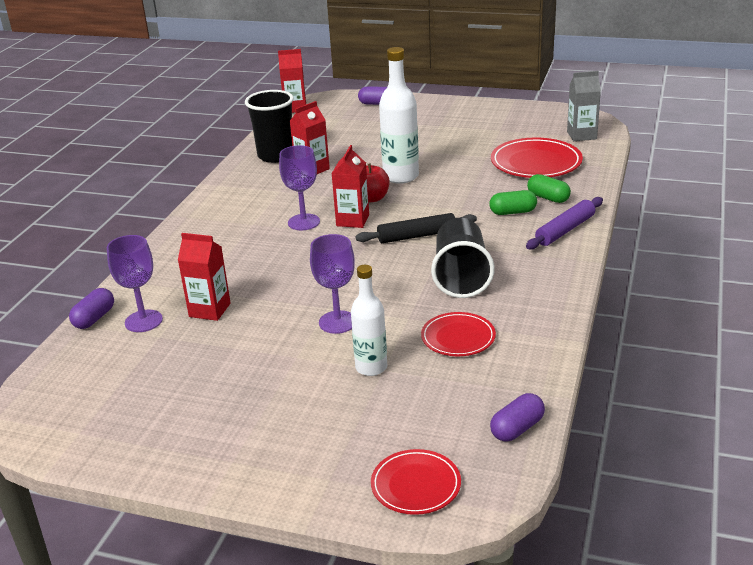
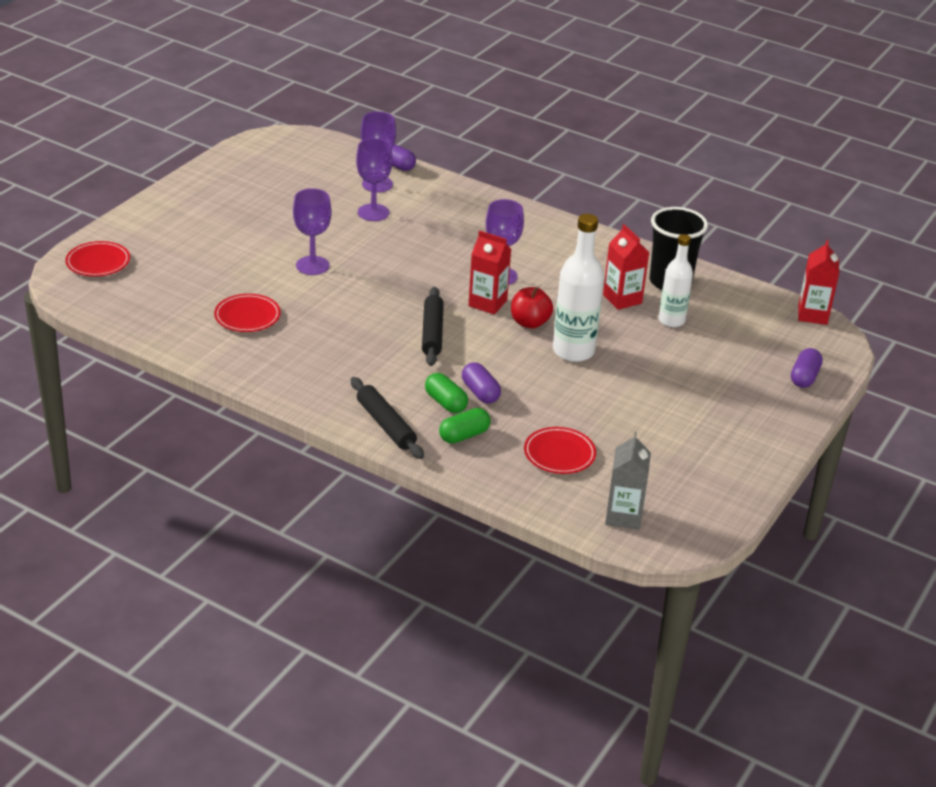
camera: 100 degrees right, 5 degrees up
red carton [178,233,231,321] -> purple goblet [356,138,393,221]
white bottle [351,265,387,376] -> white bottle moved to [659,234,693,327]
black cup [431,218,495,298] -> none
green capsule [489,190,537,215] -> green capsule turned 45 degrees counterclockwise [425,373,468,413]
purple capsule [490,393,545,442] -> purple capsule moved to [462,362,501,404]
red plate [491,138,583,178] -> red plate [524,427,596,474], size x0.62
purple rolling pin [526,197,603,250] -> black rolling pin [351,377,424,459]

